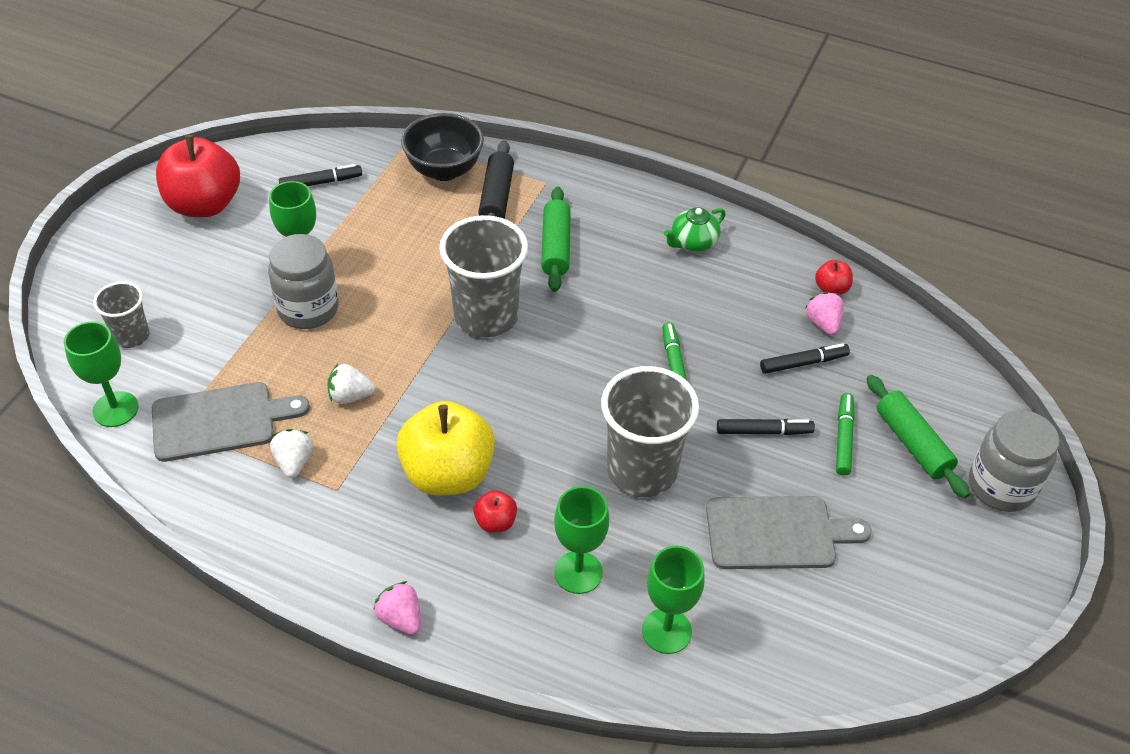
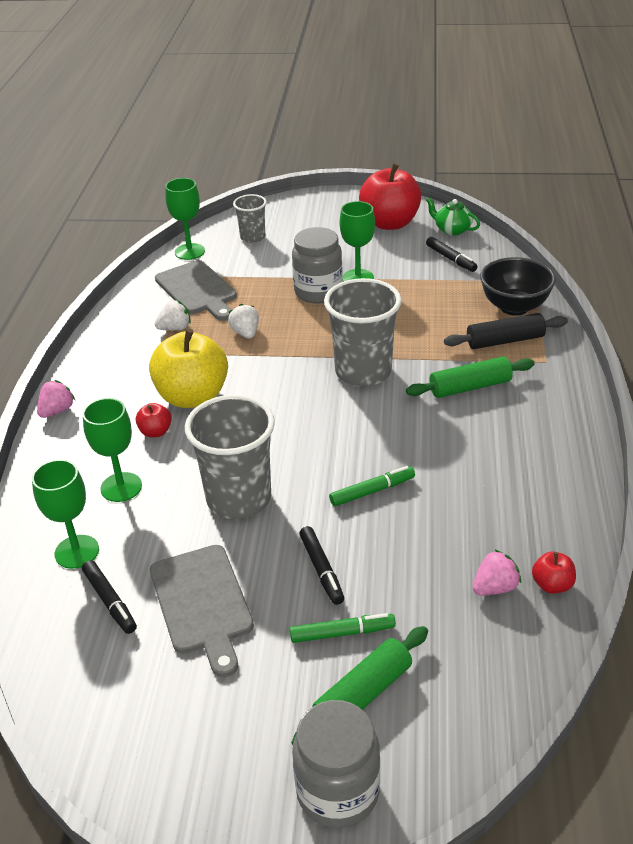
camera: 75 degrees right, 10 degrees down
green teapot [664,207,726,252] -> green teapot moved to [426,197,480,236]
black marker [760,343,850,374] -> black marker moved to [82,560,137,634]

